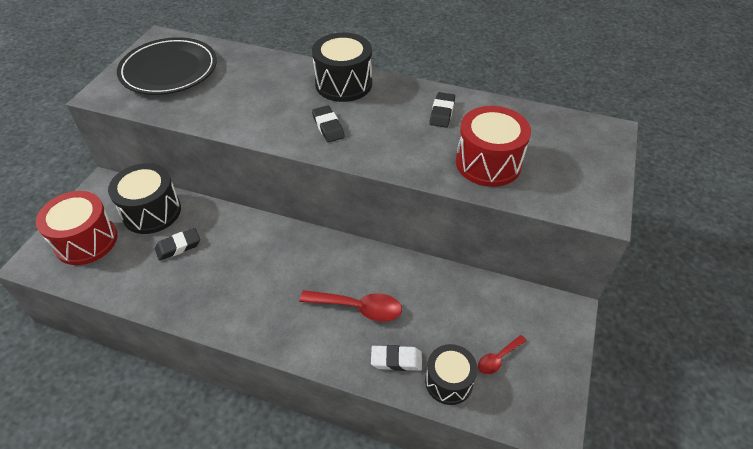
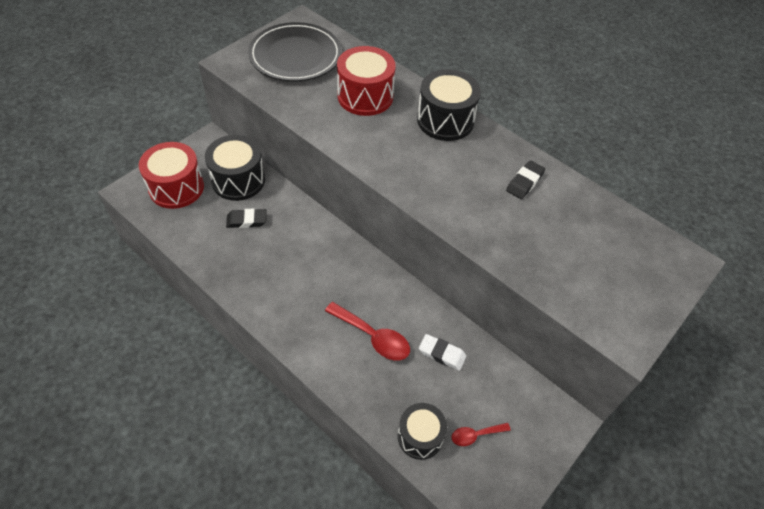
camera: 20 degrees right, 5 degrees up
black eraser [312,105,345,142] -> none
white eraser [371,345,422,371] -> white eraser moved to [419,334,466,371]
red drum [456,106,531,187] -> red drum moved to [337,46,396,116]

